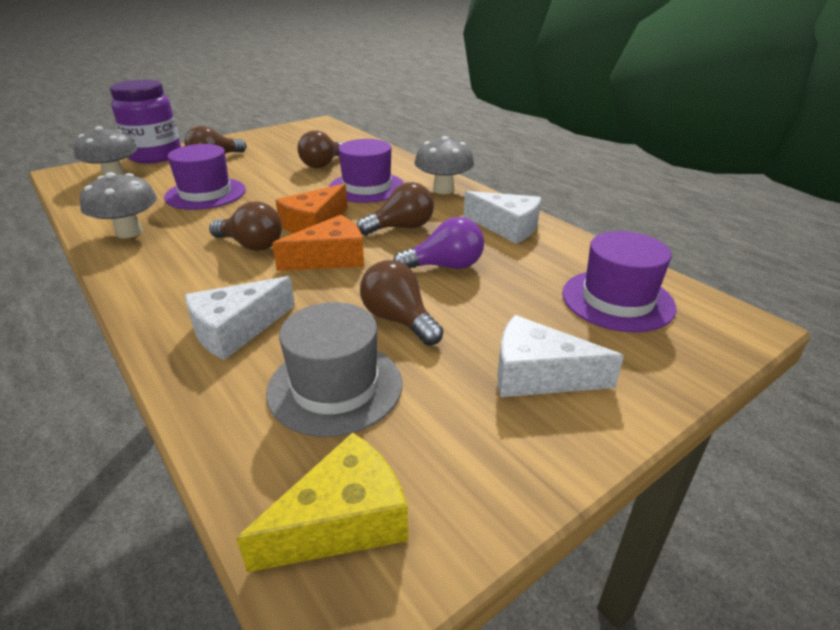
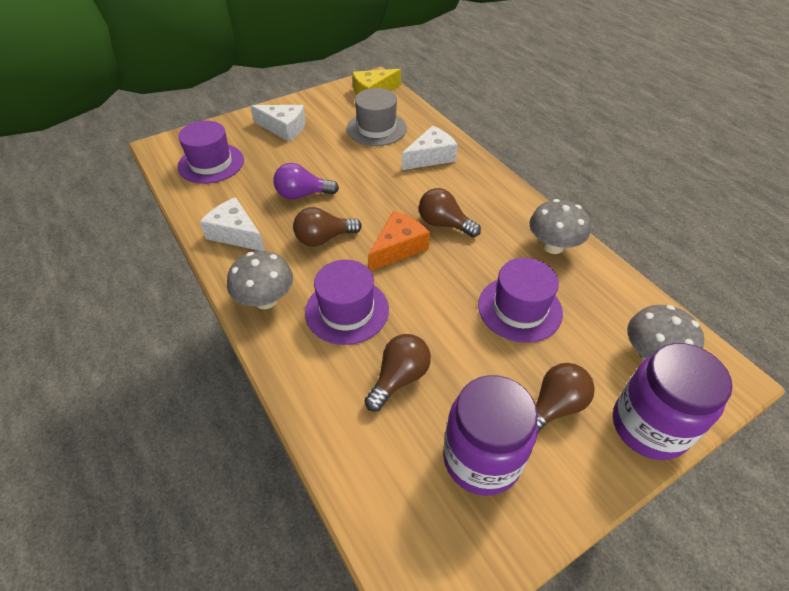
camera: 175 degrees left, 15 degrees up
orange cheese [272,215,364,271] -> none
brown light bulb [360,260,443,346] -> none
none -> purple jar [443,375,538,496]

